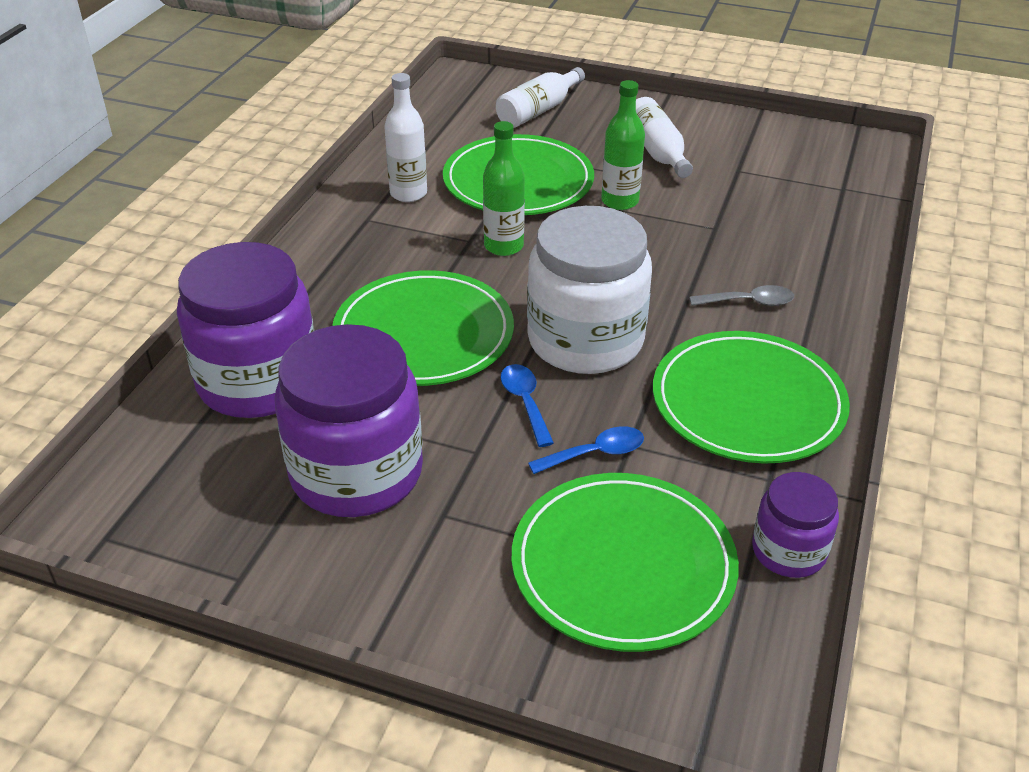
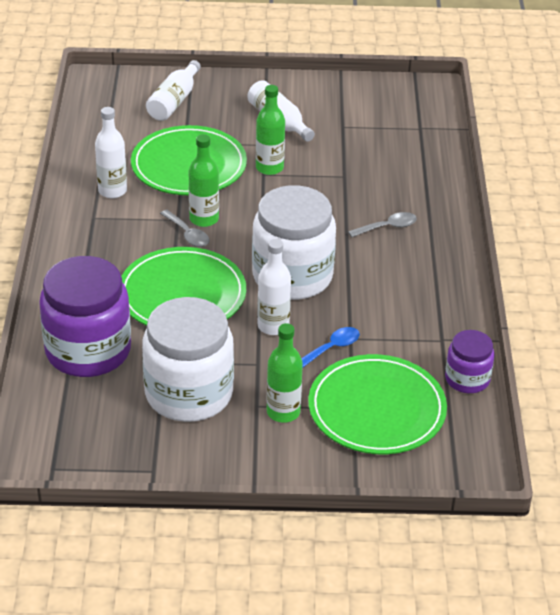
camera: 20 degrees left, 0 degrees up
purple jar [275,324,423,517] -> white jar [142,297,234,422]
blue spoon [501,364,554,447] -> white bottle [257,239,291,335]
green plate [653,331,850,464] -> none
none -> grey spoon [160,210,209,247]
none -> green bottle [267,323,303,423]

